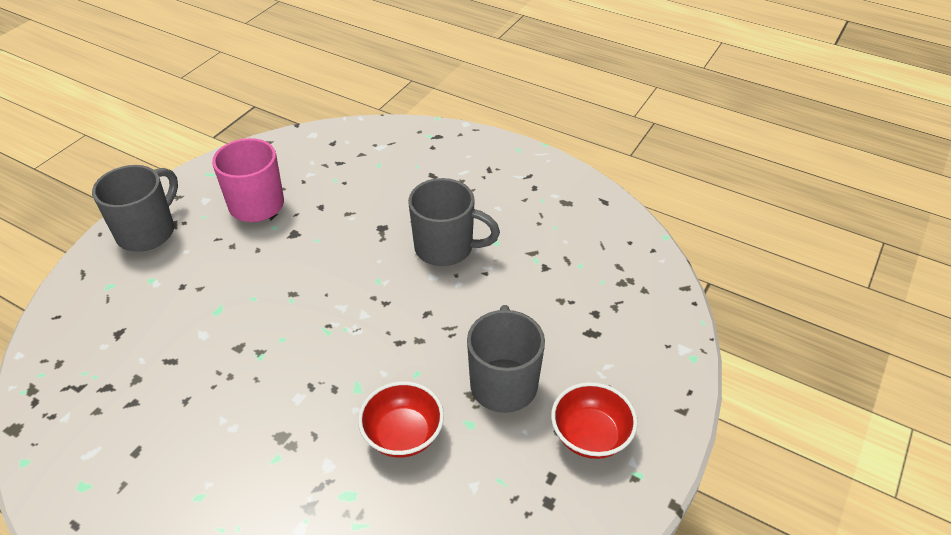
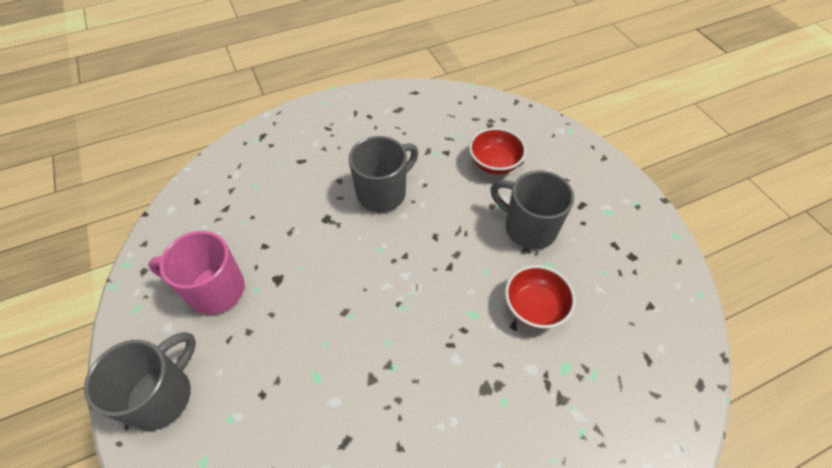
camera: 55 degrees left, 10 degrees up
grey mug [92,165,178,252] -> grey mug turned 60 degrees clockwise [84,332,196,431]
red bowl [551,382,638,459] -> red bowl moved to [469,128,526,174]

